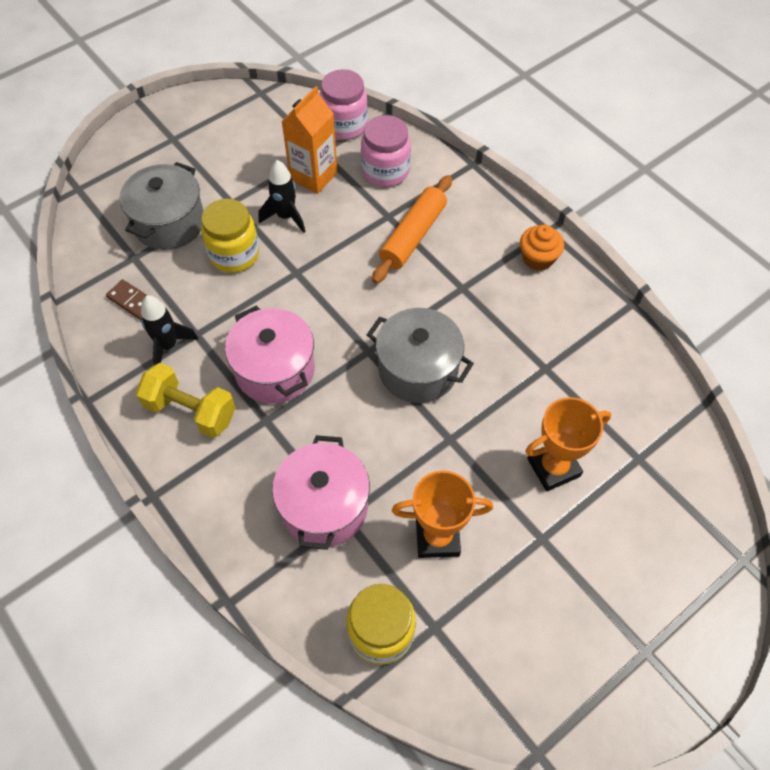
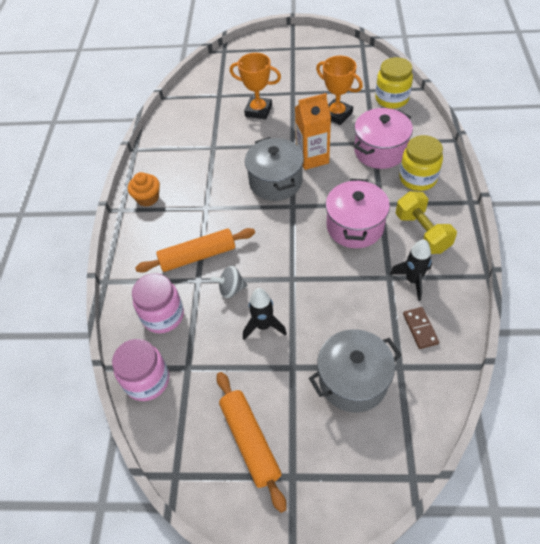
camera: 135 degrees left, 5 degrees down
yellow jar [201,199,259,273] -> yellow jar moved to [399,135,443,191]
orange carton [281,86,337,194] -> orange carton moved to [295,93,331,170]
none -> grey spinning top [211,266,248,298]
none -> orange rolling pin [217,372,286,513]

